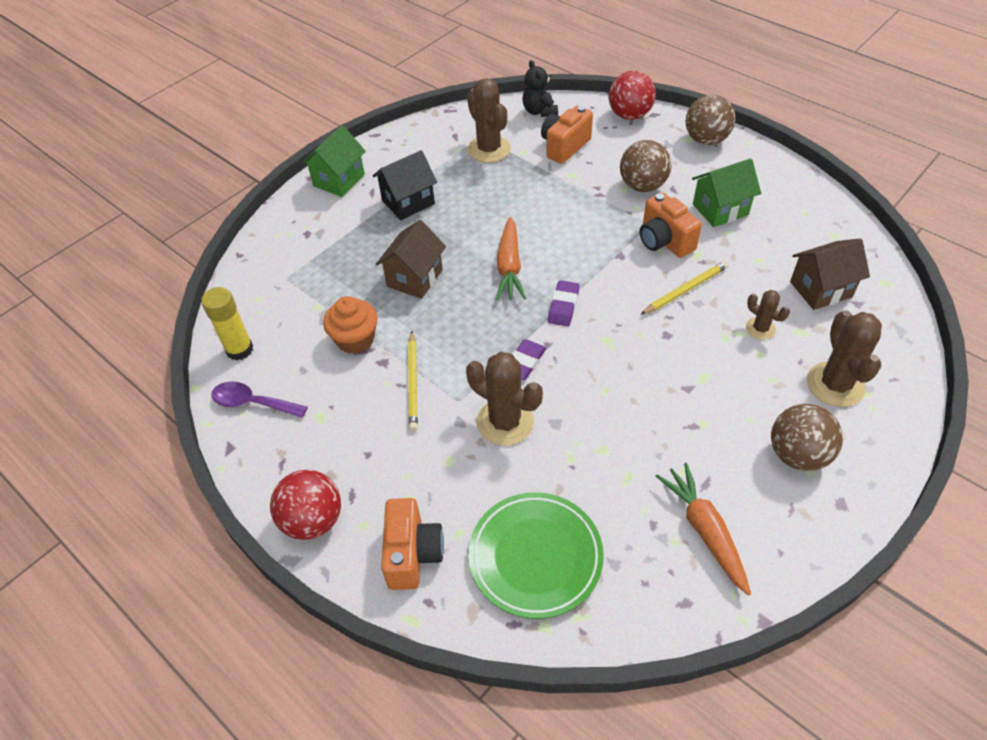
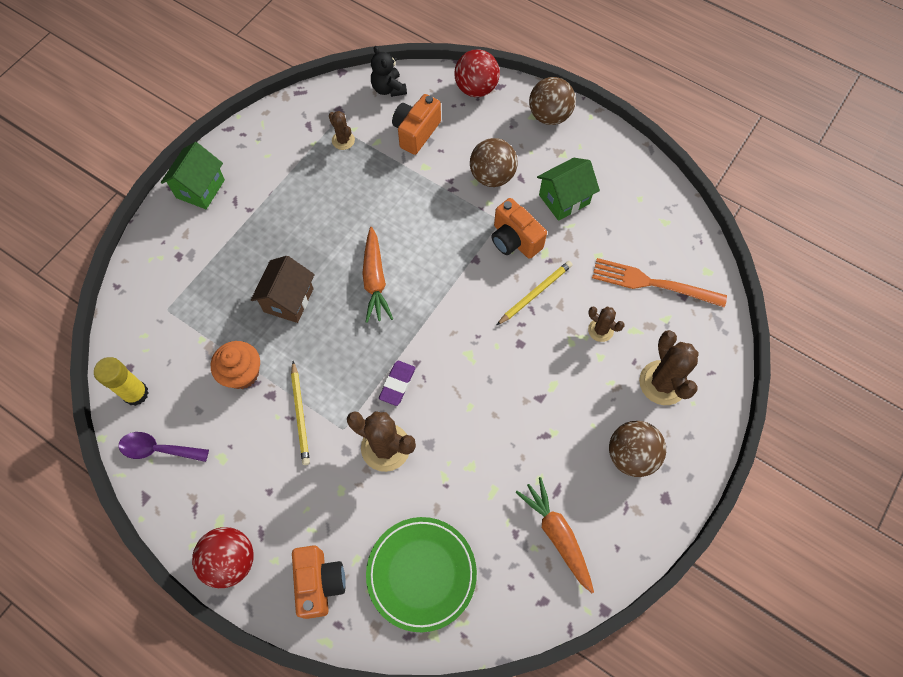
camera: 10 degrees left, 15 degrees up
black house [373,150,437,220] -> none
brown cactus [467,79,511,163] -> brown cactus [329,111,355,150], size x0.55
purple eraser [548,280,580,326] -> none
brown house [790,238,870,310] -> orange fork [592,258,727,308]

